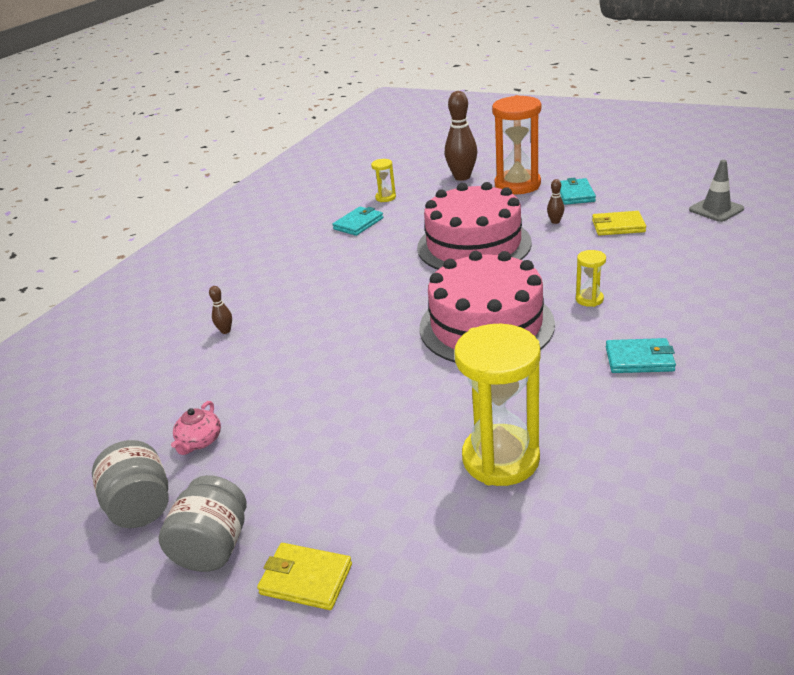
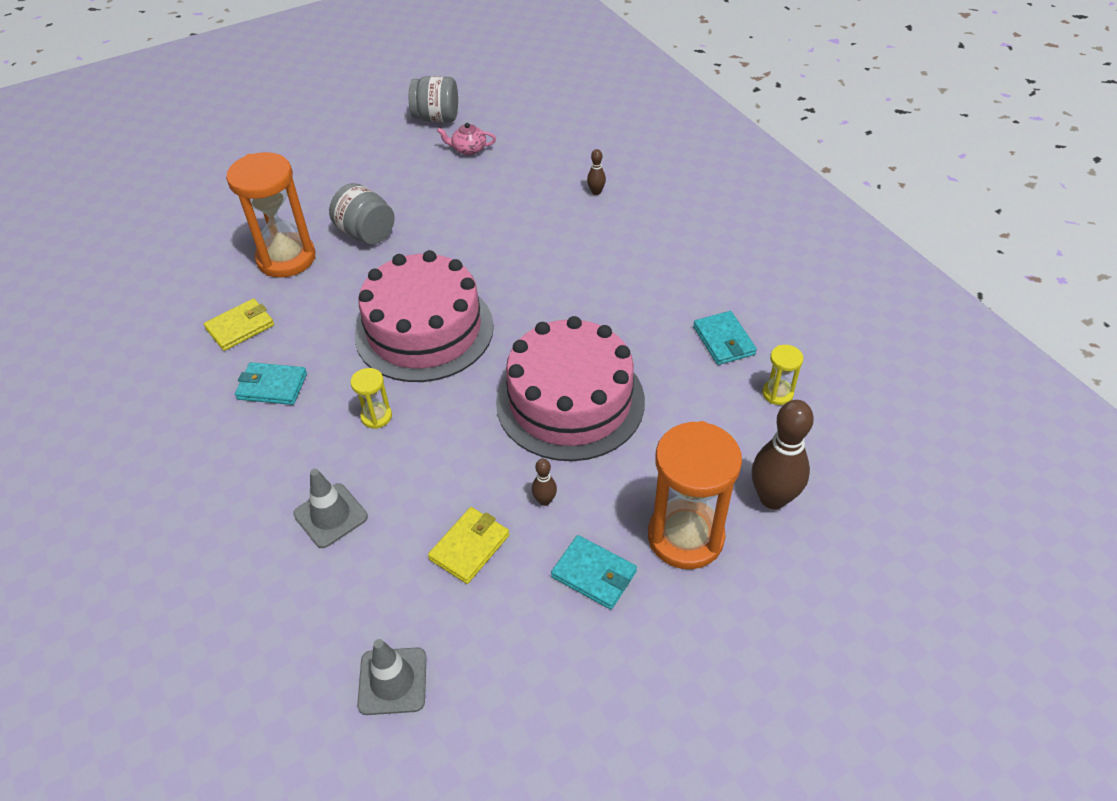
camera: 120 degrees right, 15 degrees up
grey jar [158,475,247,572] -> grey jar moved to [329,183,395,244]
pink teapot [171,401,221,455] -> pink teapot turned 45 degrees counterclockwise [437,123,496,155]
yellow wallet [257,543,352,610] -> yellow wallet moved to [204,298,274,351]
yellow hourglass [455,324,541,486] -> orange hourglass [226,152,315,278]
turquoise wallet [606,338,676,373] -> turquoise wallet turned 60 degrees clockwise [235,362,307,405]
none -> grey traffic cone [293,469,368,548]

